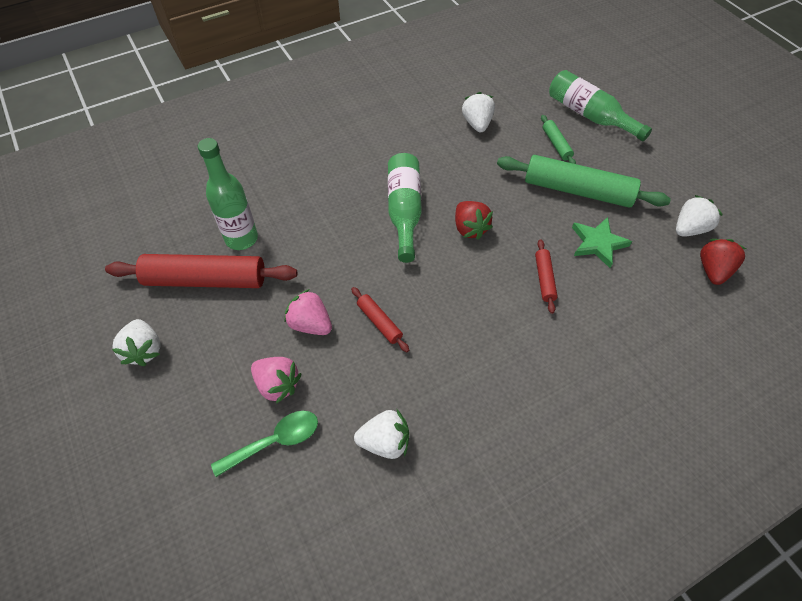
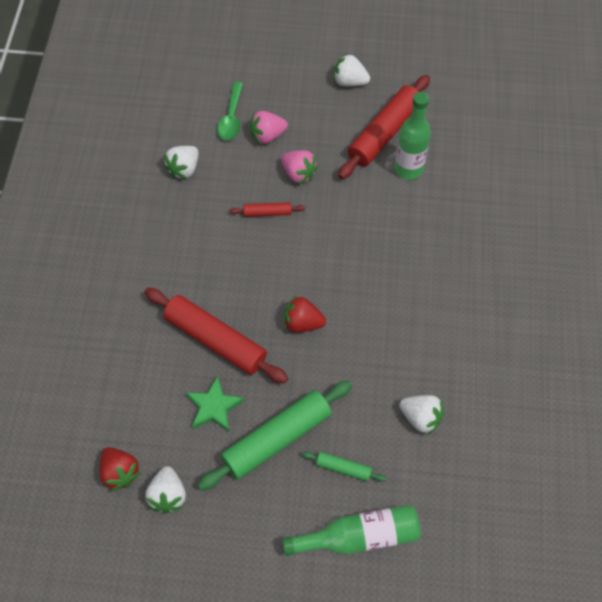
camera: 125 degrees right, 5 degrees up
pink strawberry [284,289,332,335] -> pink strawberry turned 60 degrees clockwise [281,150,318,184]
green bottle [388,153,422,263] -> none
red rolling pin [535,239,558,314] -> red rolling pin [144,288,288,383], size x2.14

